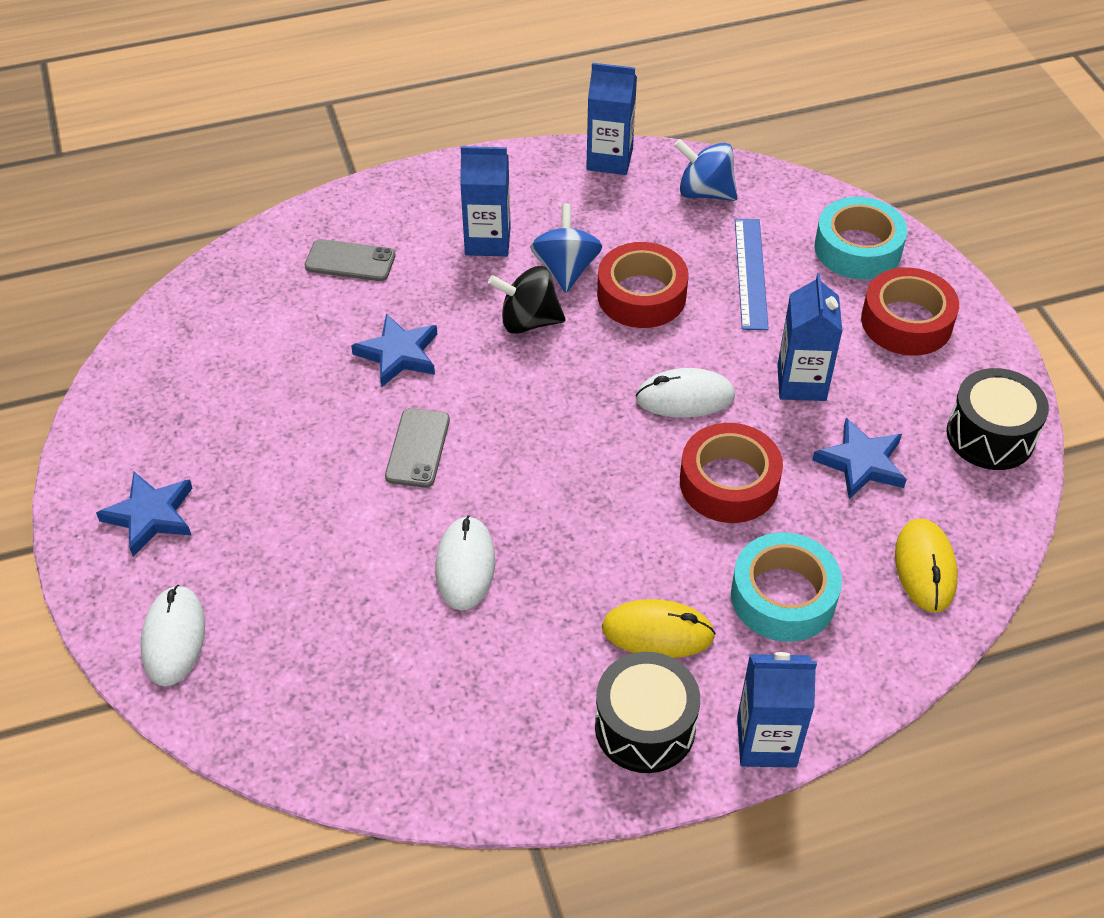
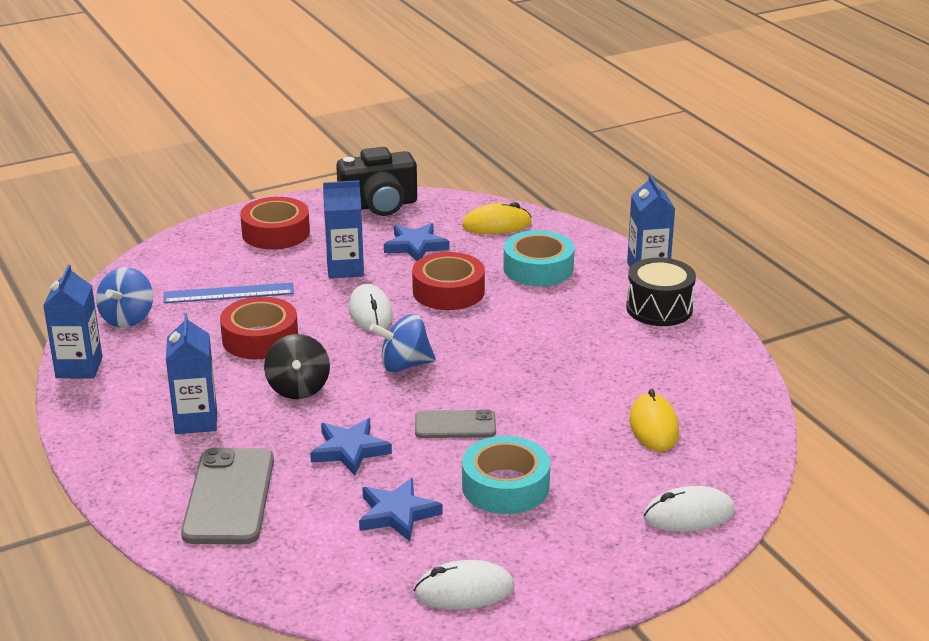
camera: 100 degrees left, 20 degrees down
blue star [96,472,192,556] -> blue star moved to [359,478,443,541]
grey phone [305,239,395,281] -> grey phone [181,448,274,544], size x1.69
white mouse [435,515,495,611] -> white mouse moved to [414,560,514,609]
blue spinning top [530,203,602,293] -> blue spinning top moved to [369,314,436,372]
yellow mouse [602,599,716,658] -> yellow mouse moved to [630,389,679,452]
turquoise tape [815,197,907,280] -> turquoise tape moved to [462,436,550,514]
black drum [947,368,1049,470] -> black camera [336,147,417,216]

